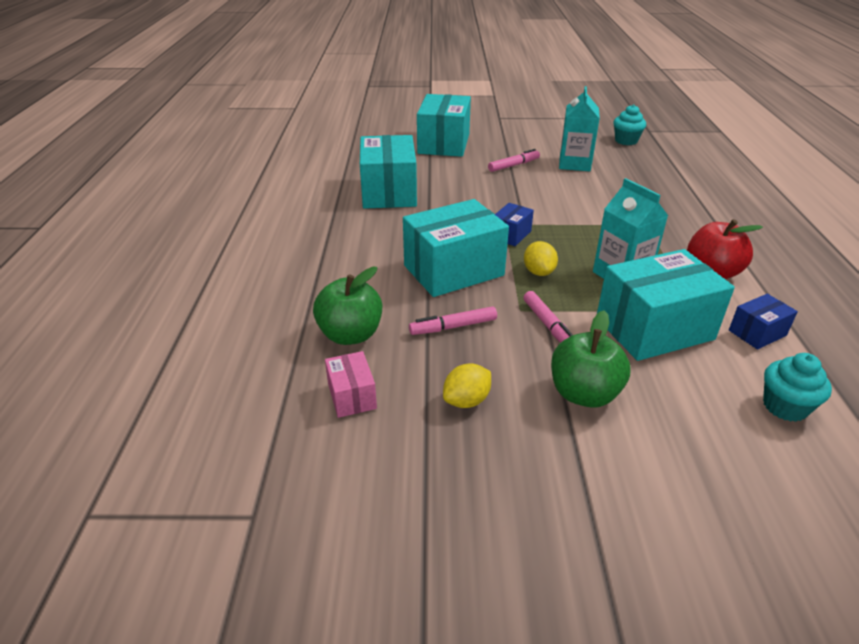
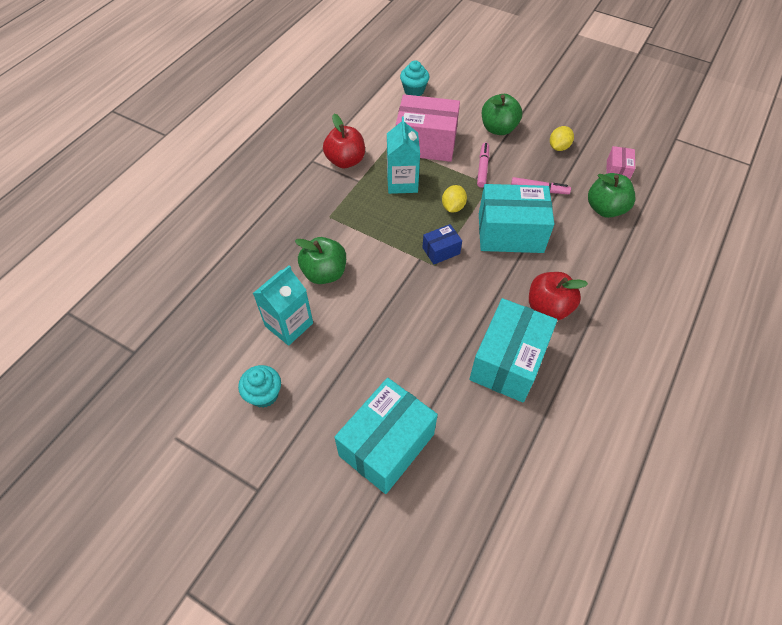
camera: 150 degrees left, 20 degrees up
yellow lemon [443,363,491,408] -> yellow lemon turned 45 degrees counterclockwise [550,126,574,151]
pink marker [488,149,540,172] -> none
turquoise box [597,249,735,361] -> pink box [396,94,460,162]
turquoise cupcake [613,105,646,145] -> turquoise cupcake moved to [238,365,281,408]
blue box [729,294,798,349] -> none
none -> green apple [295,237,346,284]
none -> red apple [529,272,588,321]

